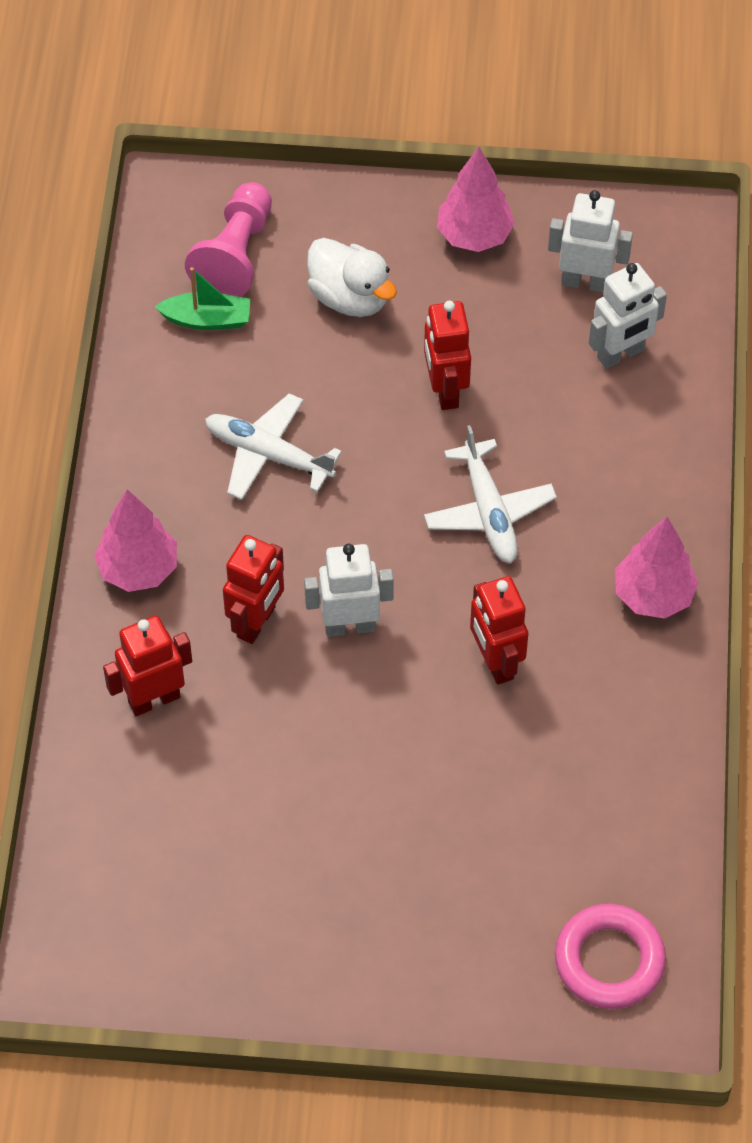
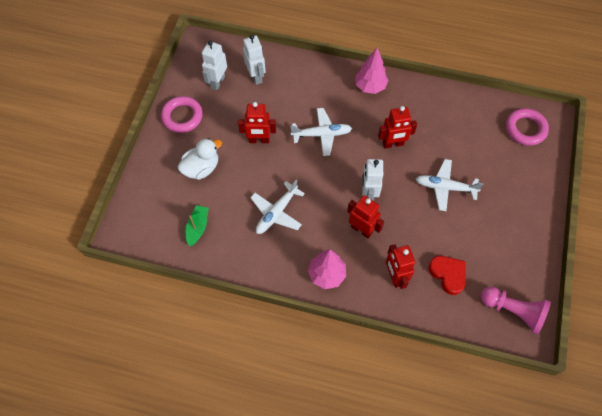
camera: 80 degrees left, 5 degrees up
pink pawn [185,182,272,297] -> pink pawn moved to [481,286,551,335]
pink tree [437,147,515,252] -> pink ring [161,96,203,133]
none -> white plane [416,159,484,211]
none -> red heart [428,256,466,295]

